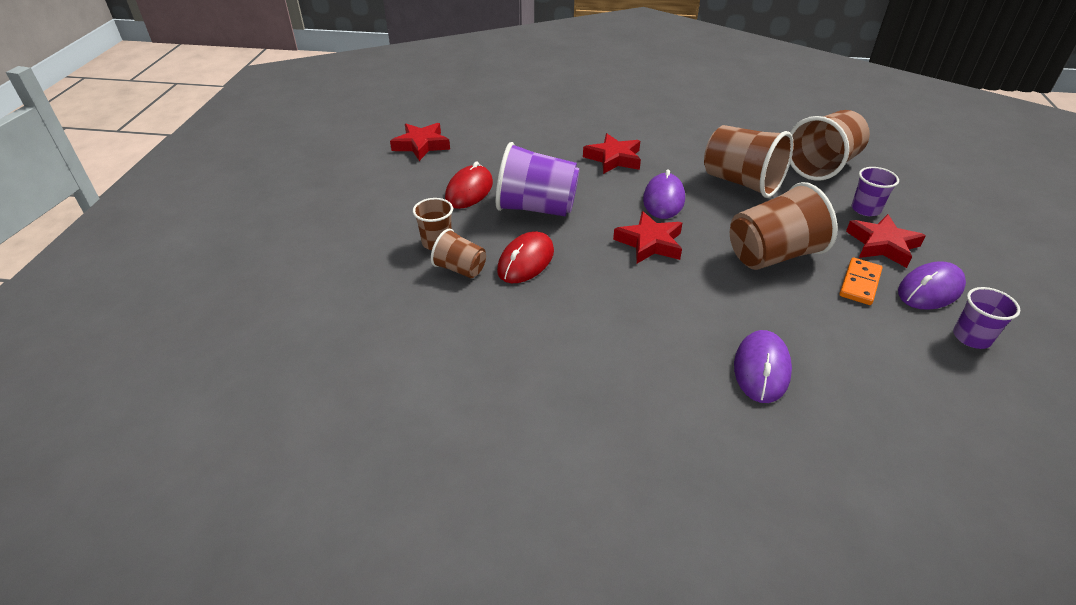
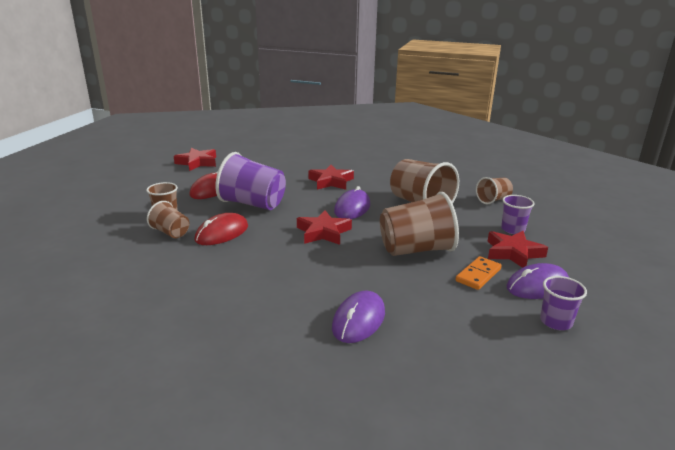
camera: 10 degrees right, 15 degrees down
brown cup [790,110,870,181] -> brown cup [476,177,513,204], size x0.54

